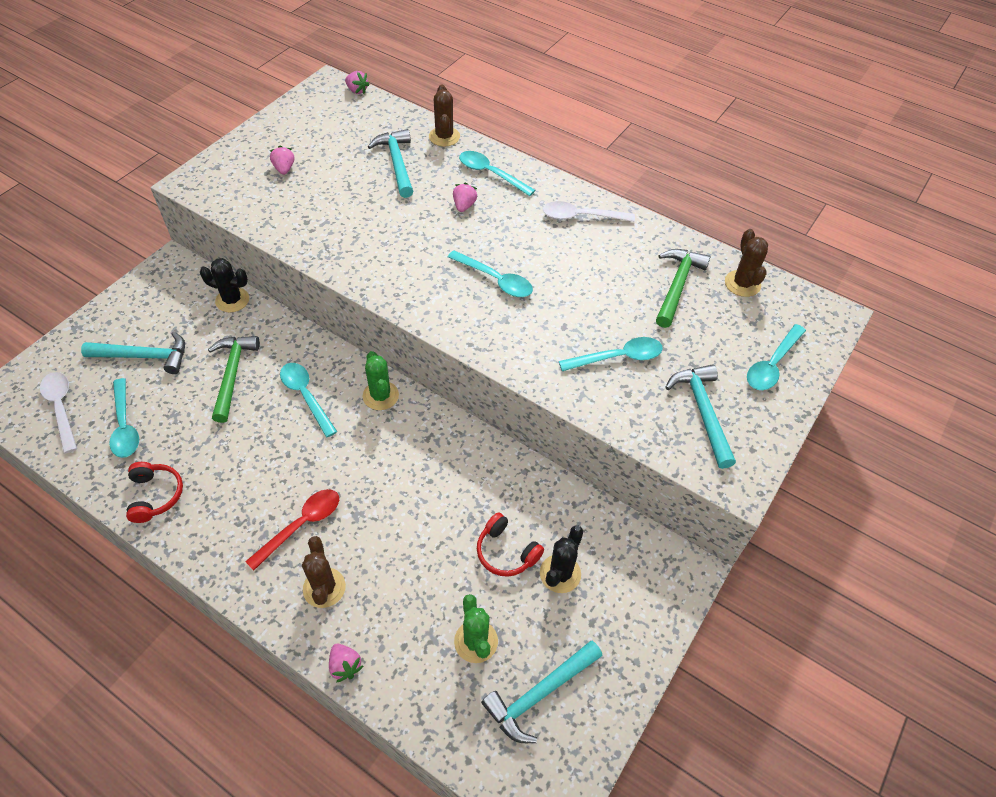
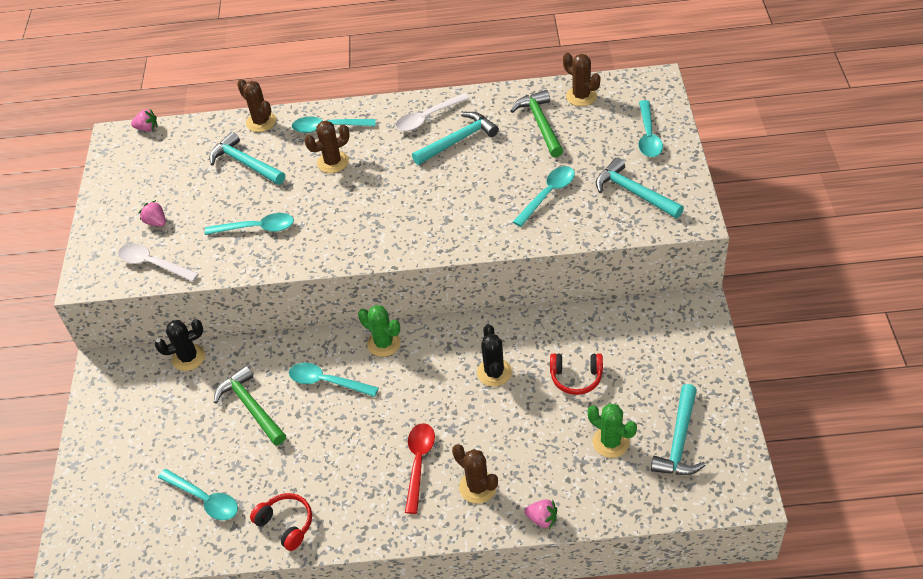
camera: 30 degrees left, 5 degrees down
white spoon [40,372,77,453] -> white spoon moved to [118,244,199,282]
turquoise hammer [81,331,185,374] -> turquoise hammer moved to [412,112,499,165]
turquoise spoon [448,250,533,297] -> turquoise spoon moved to [205,213,294,235]
pink strawberry [453,182,477,212] -> brown cactus [304,120,350,173]
black cactus [540,525,583,593] -> black cactus moved to [477,324,512,387]

